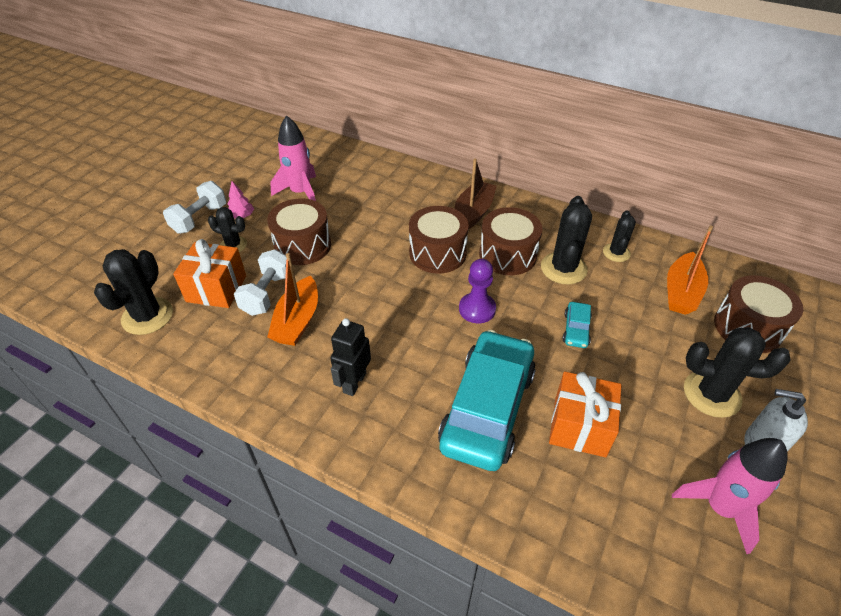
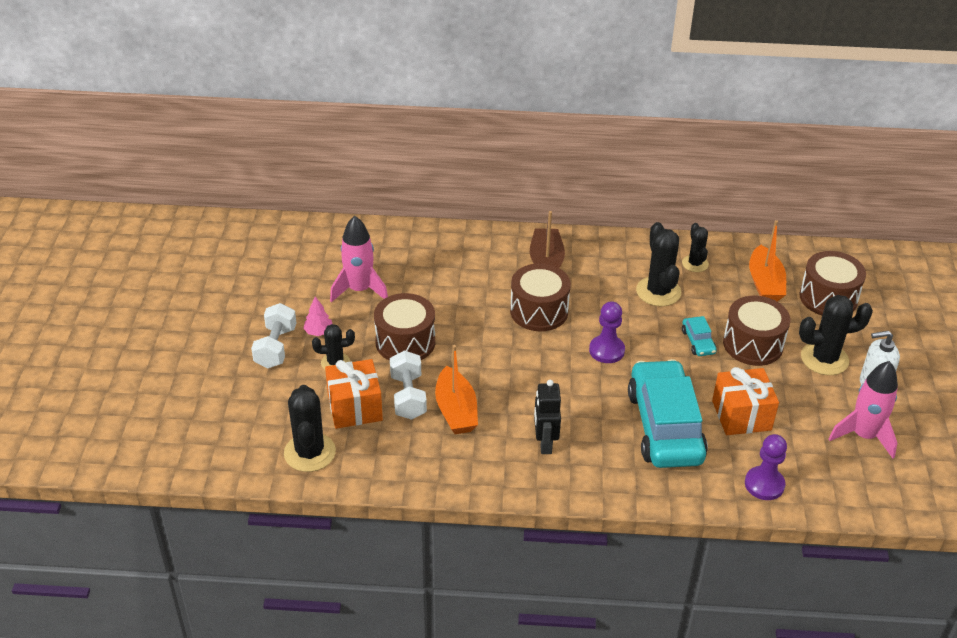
camera: 25 degrees left, 5 degrees down
brown drum [479,207,543,275] -> brown drum moved to [723,296,790,366]
none -> purple pawn [745,434,787,500]

